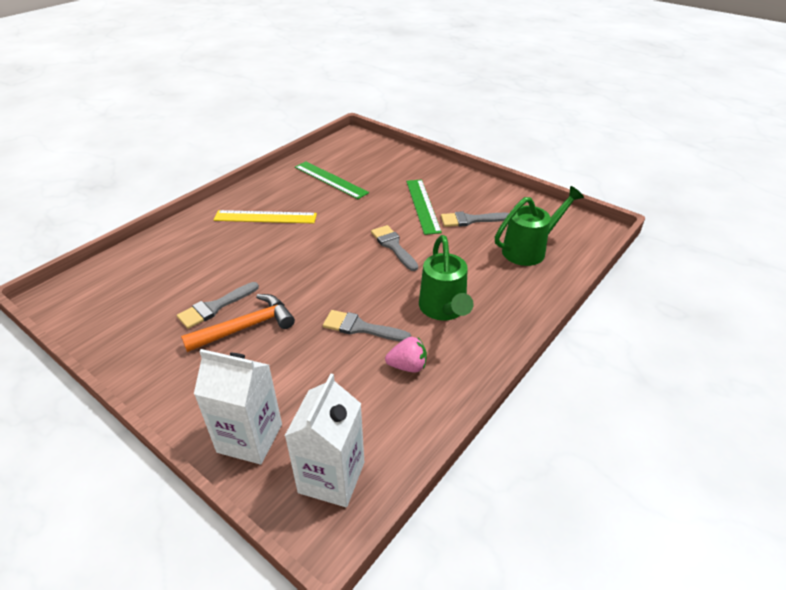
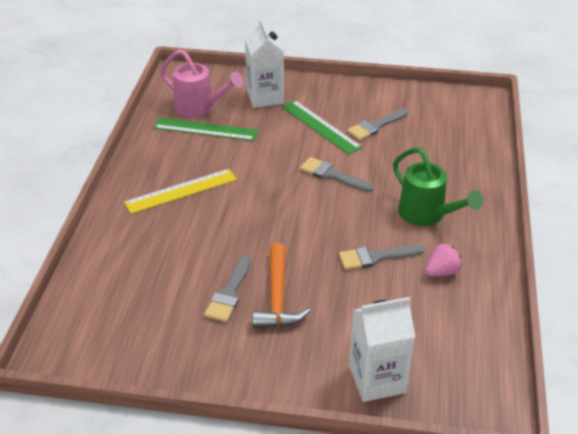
camera: 30 degrees left, 0 degrees up
orange hammer [181,294,295,352] -> orange hammer turned 150 degrees clockwise [253,243,310,329]
white carton [285,373,364,507] -> white carton moved to [245,19,284,108]
green watering can [495,186,584,266] -> none
none -> pink watering can [160,49,244,118]

